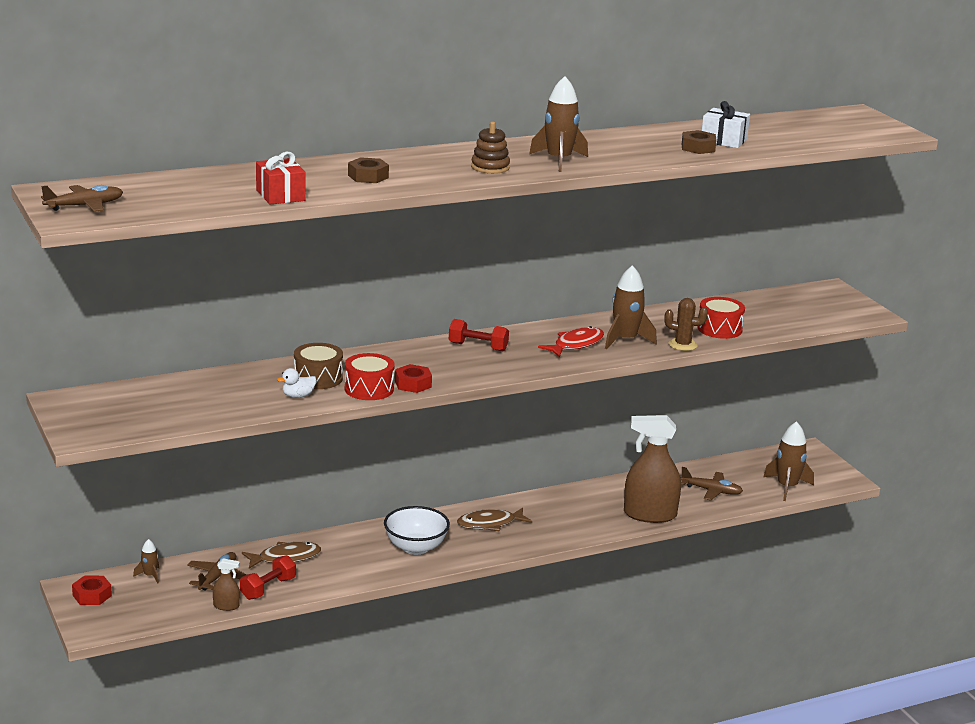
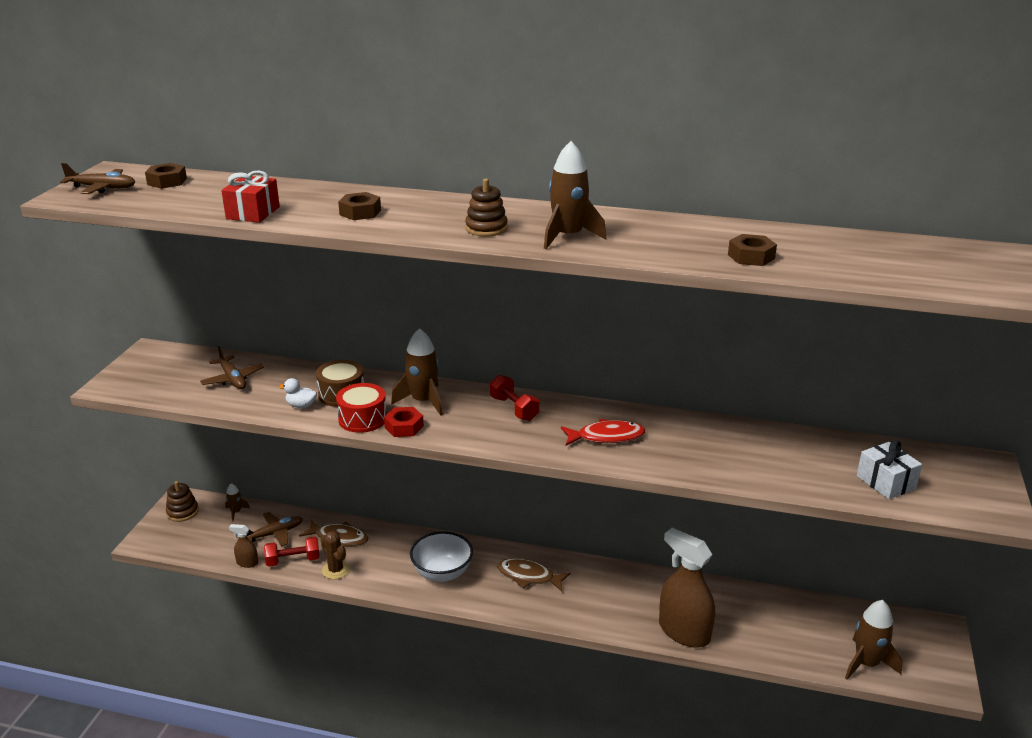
camera: 40 degrees right, 5 degrees up
red nut [72,575,112,605] -> brown stacking toy [166,481,199,522]
brown spray bottle [213,558,240,611] -> brown spray bottle turned 150 degrees clockwise [229,524,258,568]
brown rocket [605,265,657,349] -> brown rocket moved to [391,328,443,416]
brown cactus [664,298,708,351] -> brown cactus moved to [321,531,350,579]
brown plane [681,467,743,501] -> brown plane moved to [200,346,264,389]
red drum [698,297,745,339] -> none
white gift [702,101,750,148] -> white gift moved to [857,440,922,499]
none -> brown nut [145,163,187,189]

